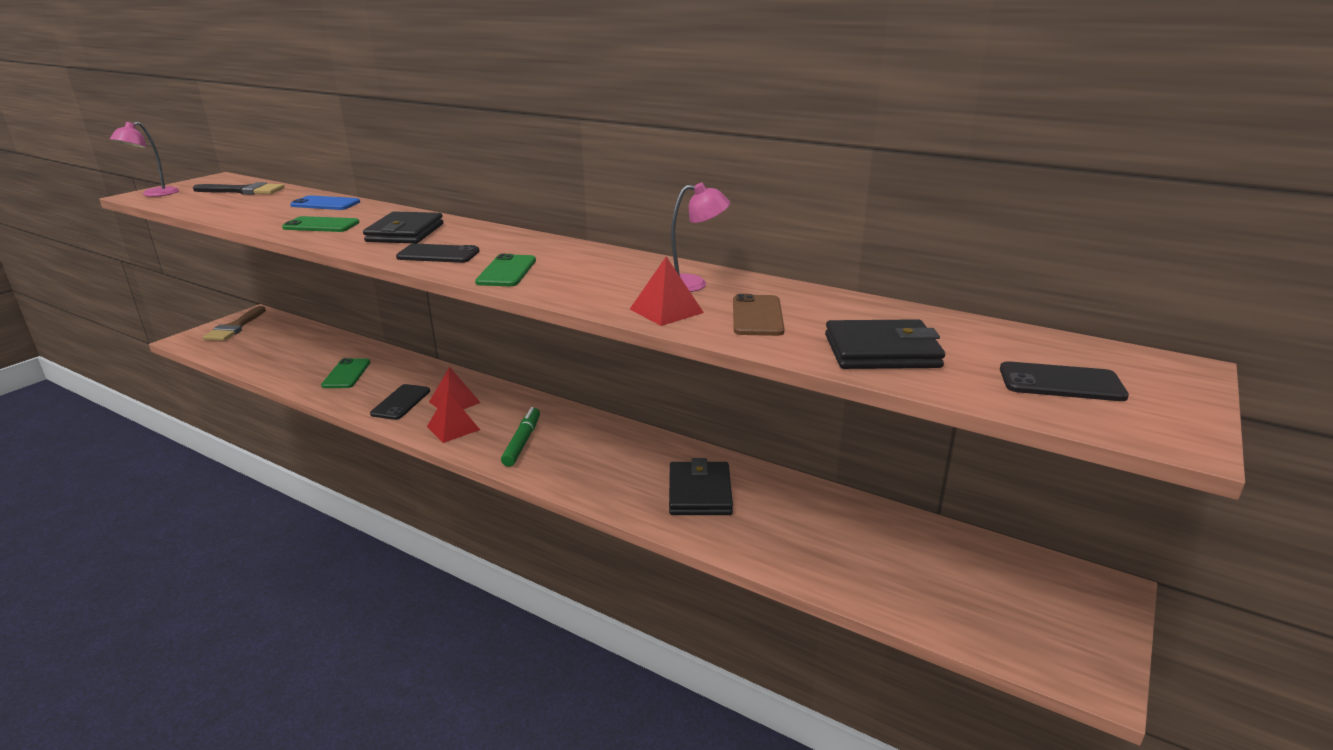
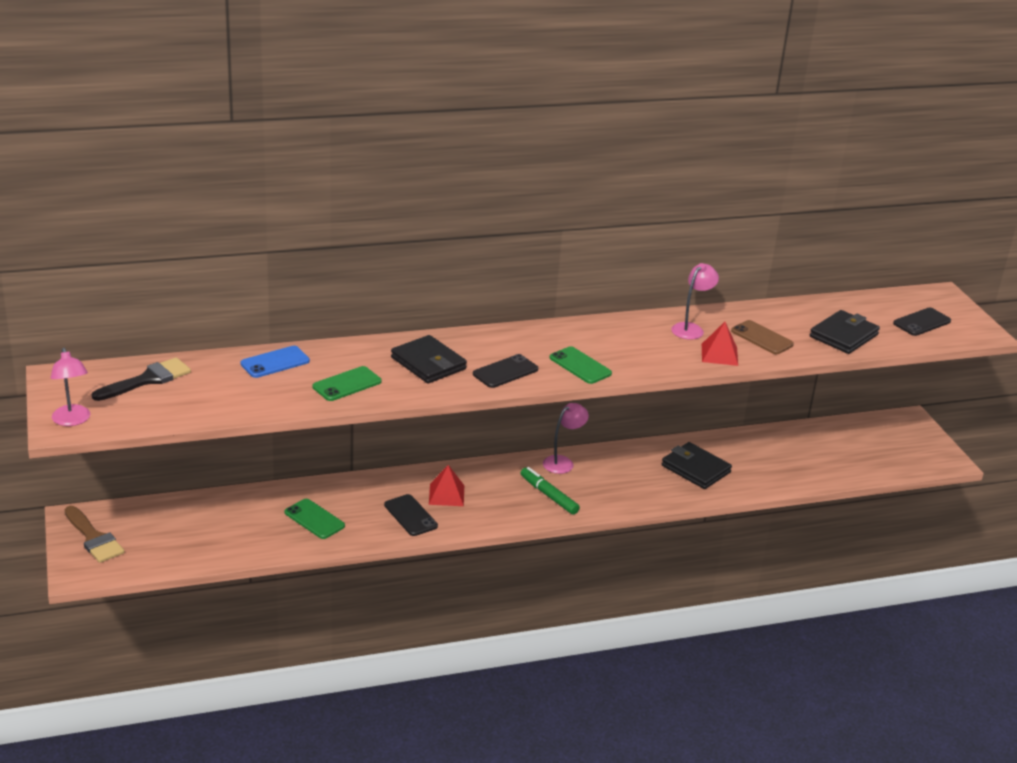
camera: 50 degrees left, 5 degrees up
red pyramid [427,391,480,443] -> none
none -> pink lamp [543,403,589,474]

